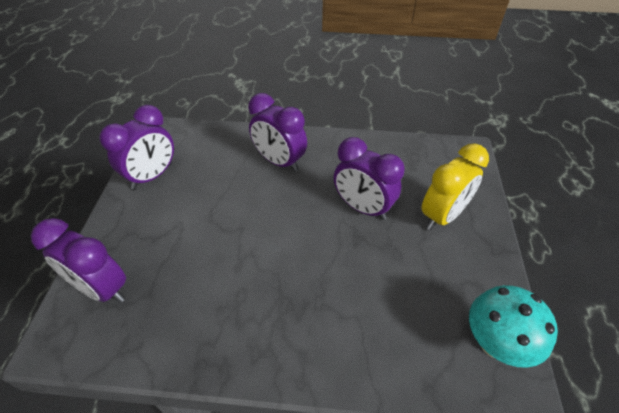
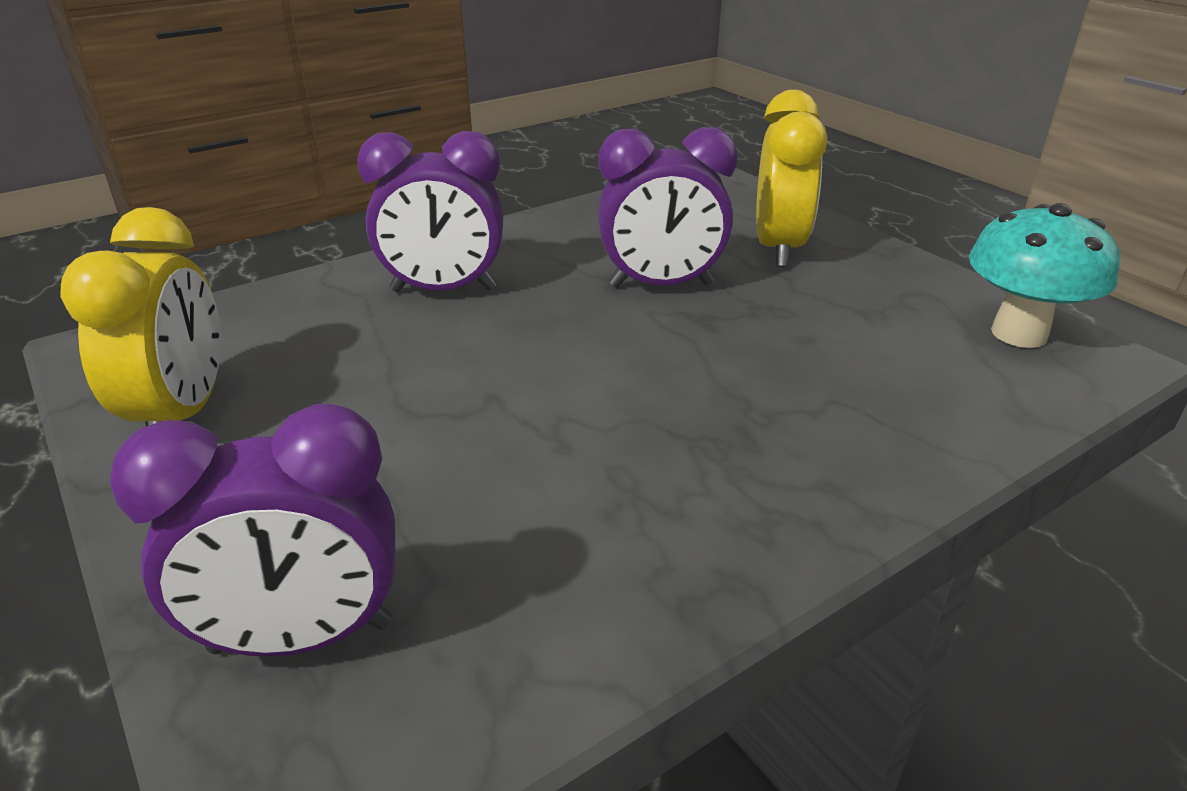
camera: 40 degrees left, 15 degrees down
purple clock [99,105,174,189] -> yellow clock [60,207,221,426]

